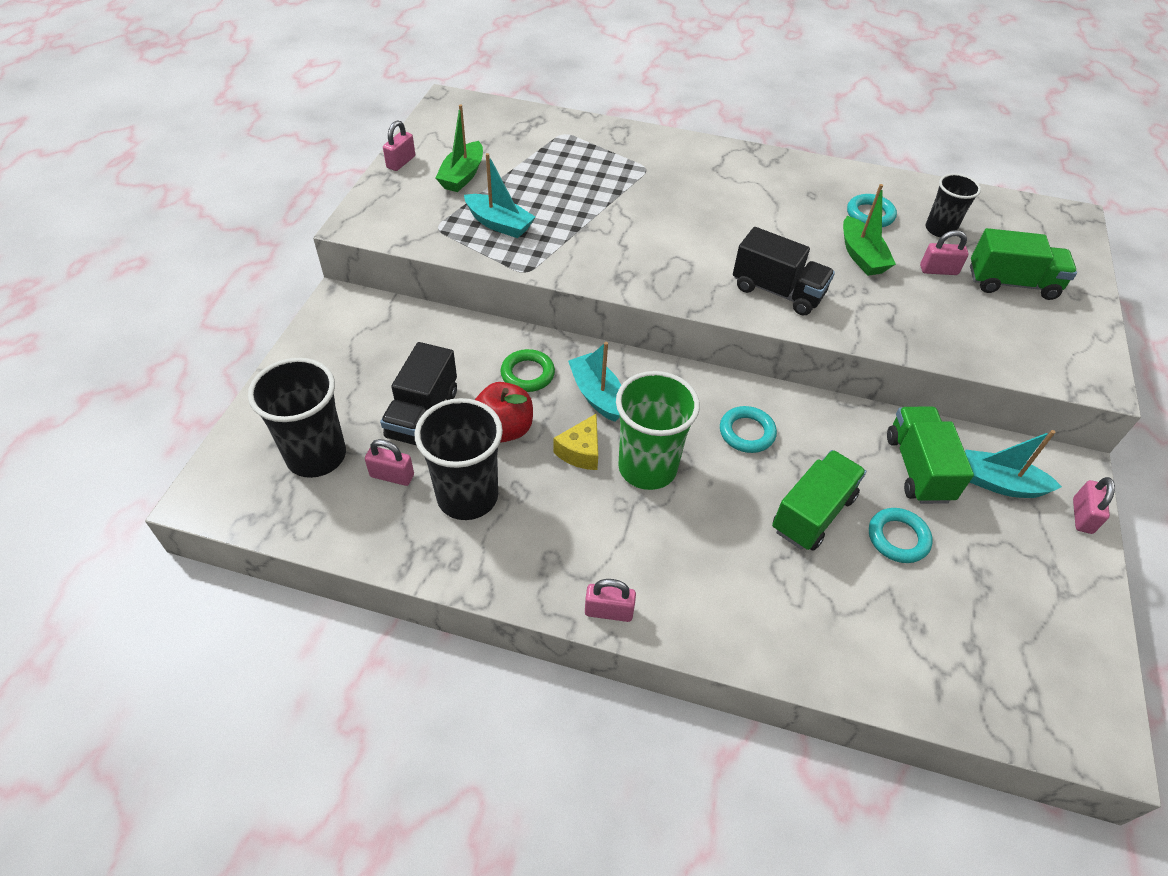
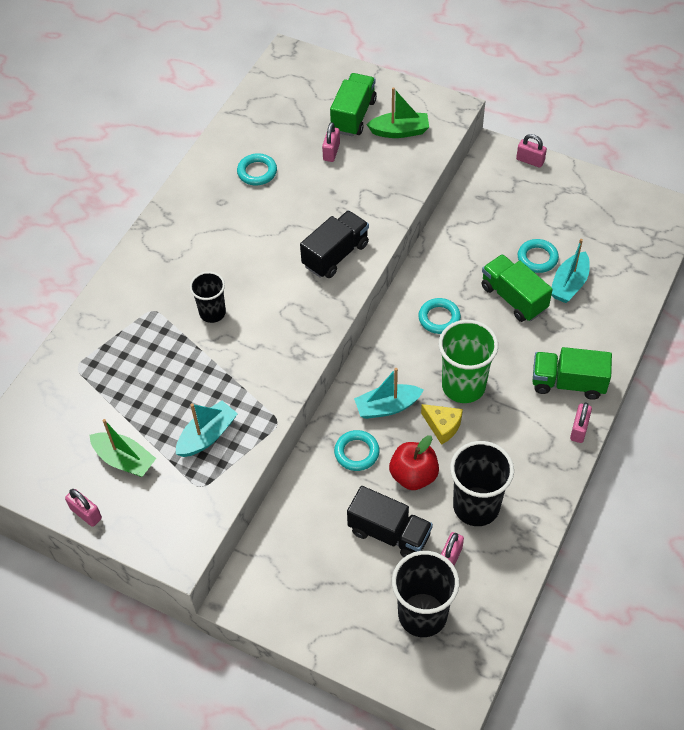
camera: 75 degrees left, 5 degrees up
green ring [500,349,555,392] -> turquoise ring [334,430,380,471]
green boat [843,184,896,276] -> green boat moved to [366,87,429,138]
green truck [887,407,974,504] -> green truck moved to [532,347,612,400]
black cup [926,173,981,237] -> black cup moved to [190,272,226,323]
turquoise boat [965,430,1062,498] -> turquoise boat moved to [552,239,590,303]

